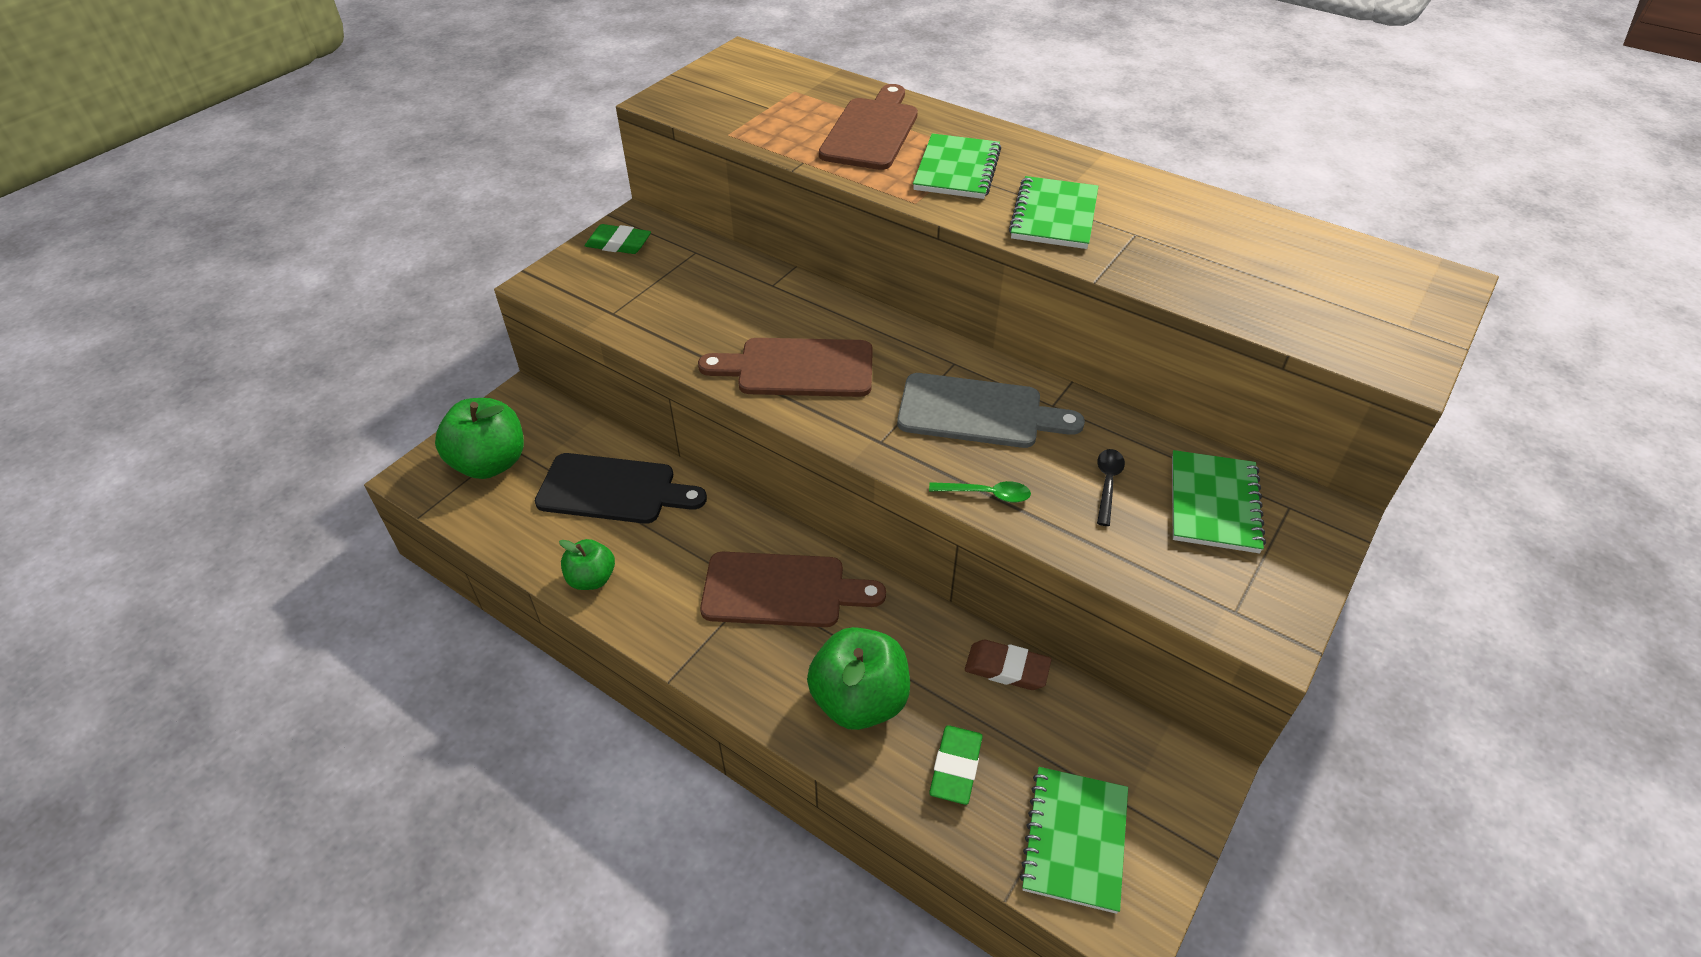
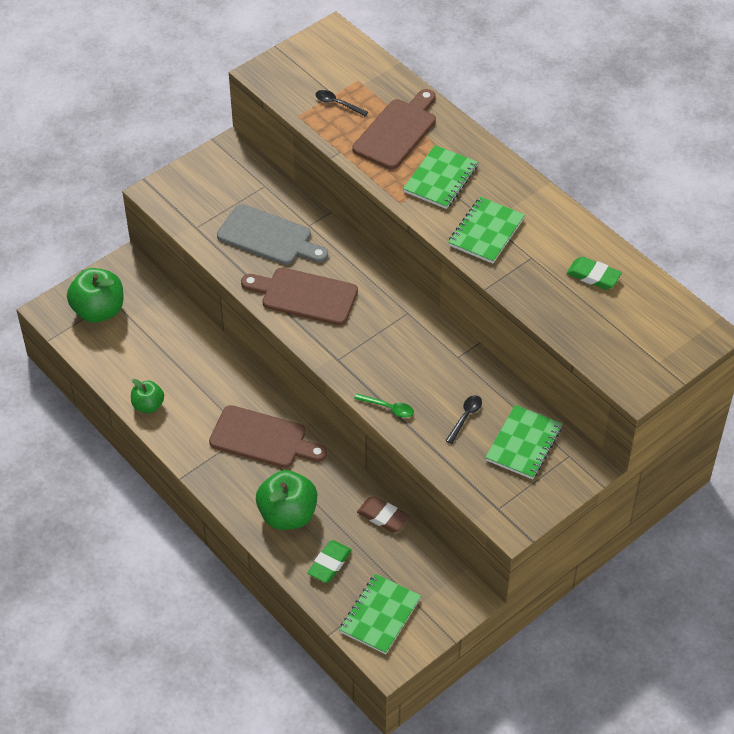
camera: 15 degrees right, 5 degrees up
black cutting board [535,453,707,524] -> none
green eraser [585,224,651,254] -> green eraser moved to [567,257,622,290]
grey cutting board [897,373,1085,448] -> grey cutting board moved to [217,204,328,265]
none -> black spoon [315,90,368,116]

